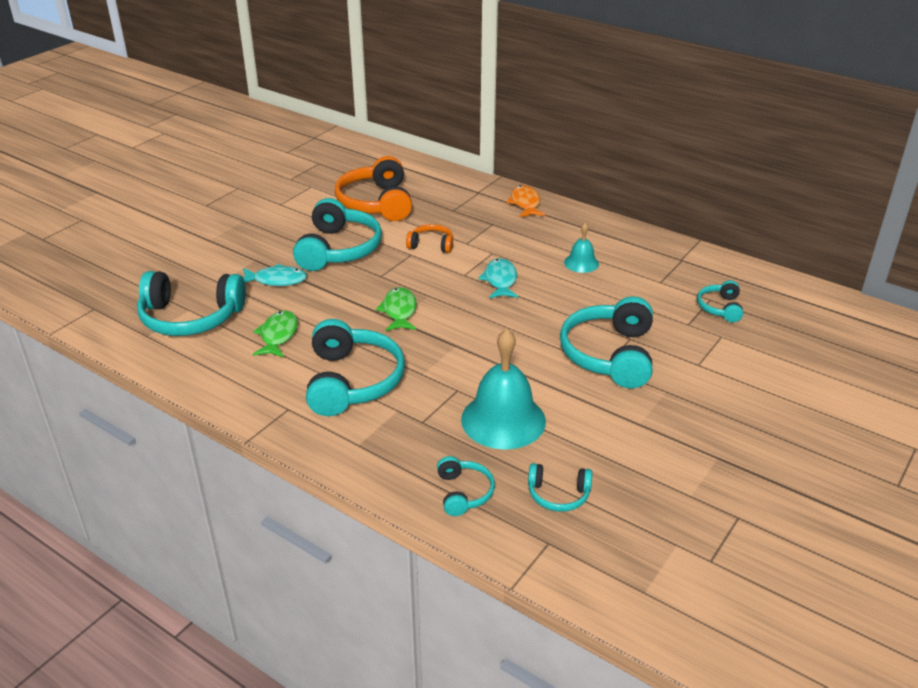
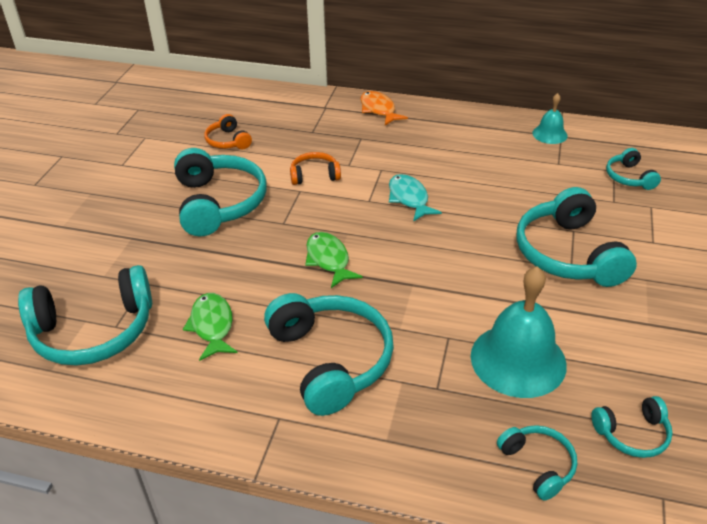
camera: 20 degrees left, 5 degrees up
turquoise fish [243,264,307,286] -> none
orange headphones [335,156,412,221] -> orange headphones [204,114,252,149], size x0.50
turquoise bell [564,223,599,273] -> turquoise bell moved to [532,93,568,144]

